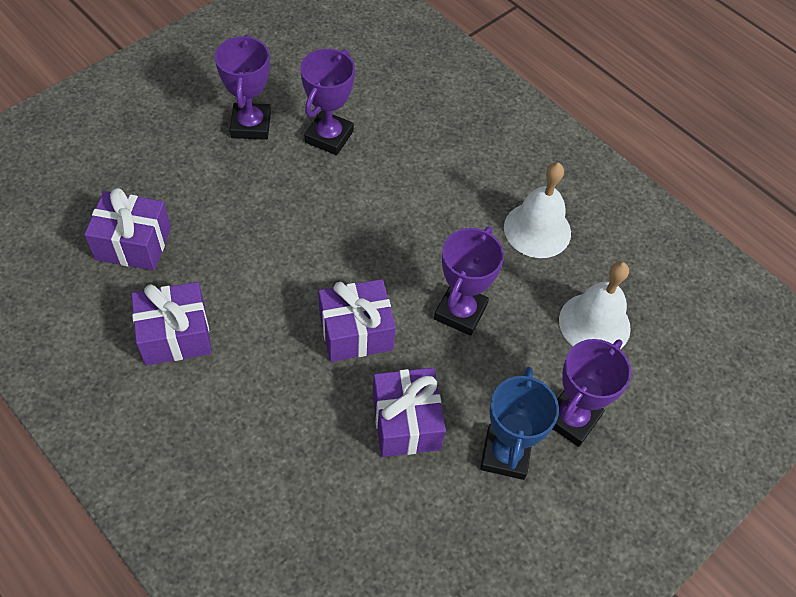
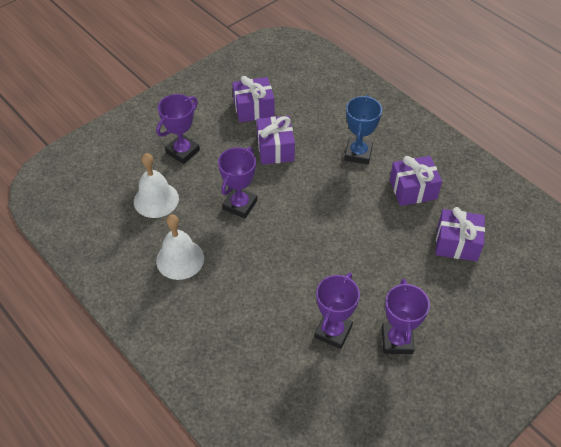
camera: 175 degrees left, 5 degrees down
purple gift [318,279,396,362] -> purple gift moved to [232,76,275,123]
blue trophy [480,367,559,480] -> blue trophy moved to [344,95,382,164]

